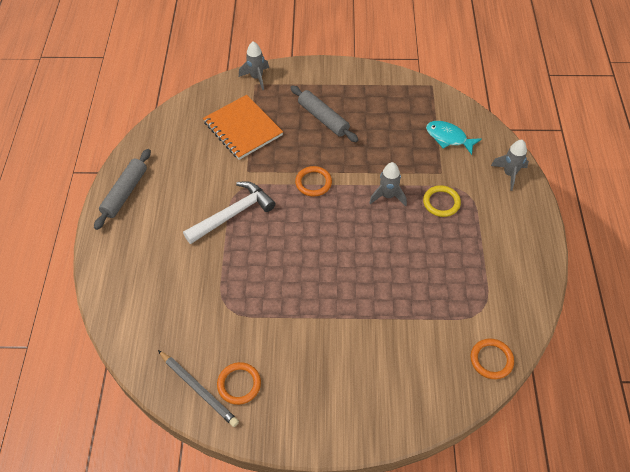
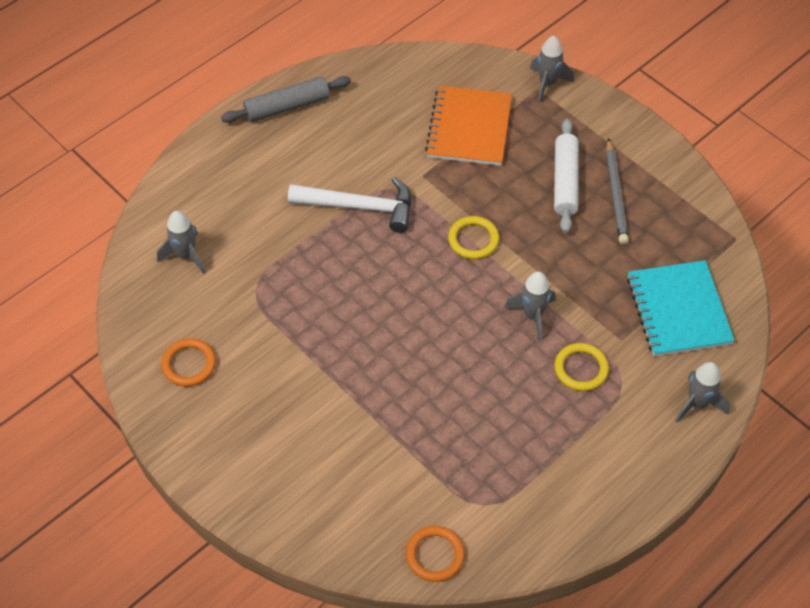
camera: 45 degrees right, 0 degrees up
grey pencil [158,350,239,427] -> grey pencil moved to [606,138,629,244]
grey rolling pin [290,85,358,142] -> white rolling pin [554,119,579,233]
orange ring [295,166,332,197] -> yellow ring [448,216,499,259]
turquoise fish [426,121,482,155] -> turquoise notebook [627,260,735,356]
none -> grey rocket [157,211,205,274]

